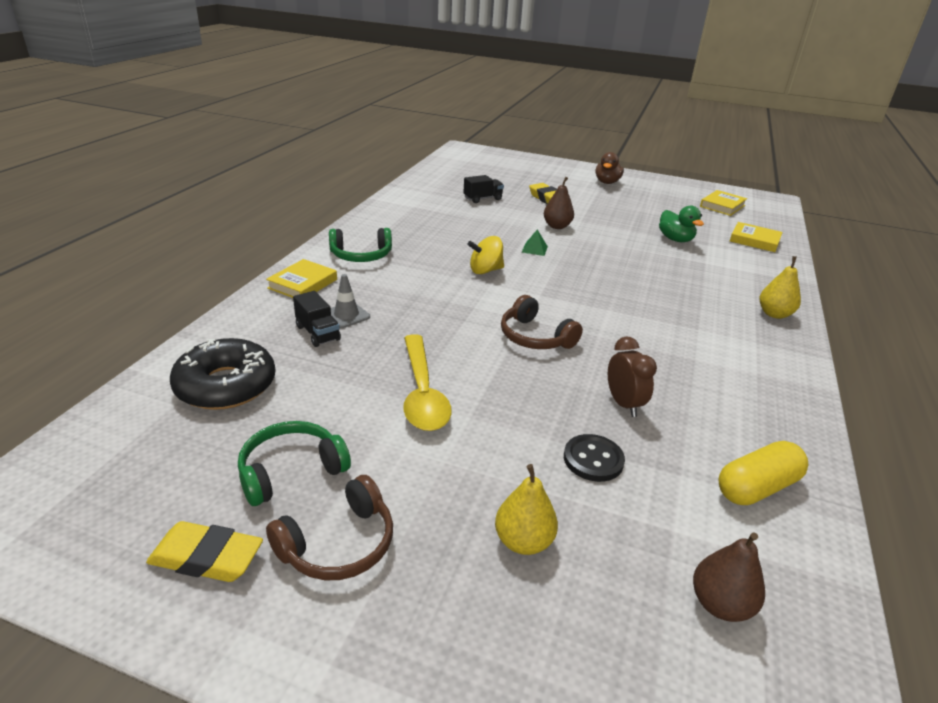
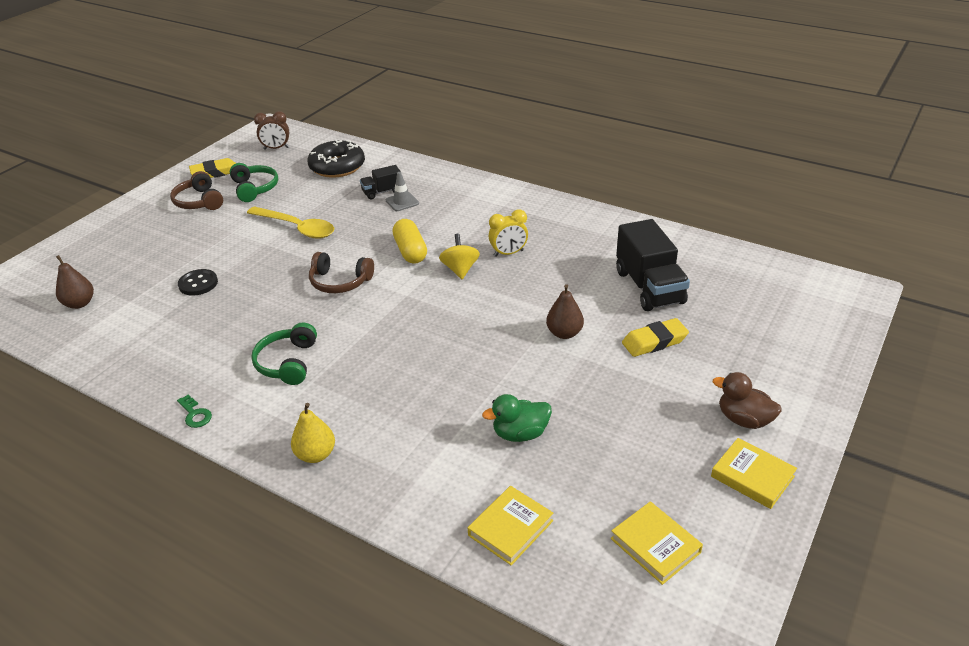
camera: 105 degrees right, 5 degrees up
yellow eraser [146,521,263,582] -> yellow eraser turned 45 degrees clockwise [189,158,236,178]
yellow book [266,259,337,298] -> yellow book moved to [711,438,797,509]
green headphones [329,228,392,262] -> green headphones moved to [251,322,317,385]
yellow spoon [403,334,452,431] -> yellow spoon turned 150 degrees counterclockwise [247,206,334,239]
black truck [463,175,504,203] -> black truck [616,219,690,311], size x1.91
yellow pear [495,464,558,555] -> none
brown headphones [501,295,583,349] -> brown headphones turned 135 degrees counterclockwise [309,252,374,293]
green pyramid [522,229,548,256] -> none
brown clock [608,337,657,417] -> brown clock moved to [254,111,289,150]
yellow capsule [718,441,808,505] -> yellow capsule moved to [392,219,427,264]
none -> green key [177,395,212,428]
none -> yellow clock [489,209,528,257]

